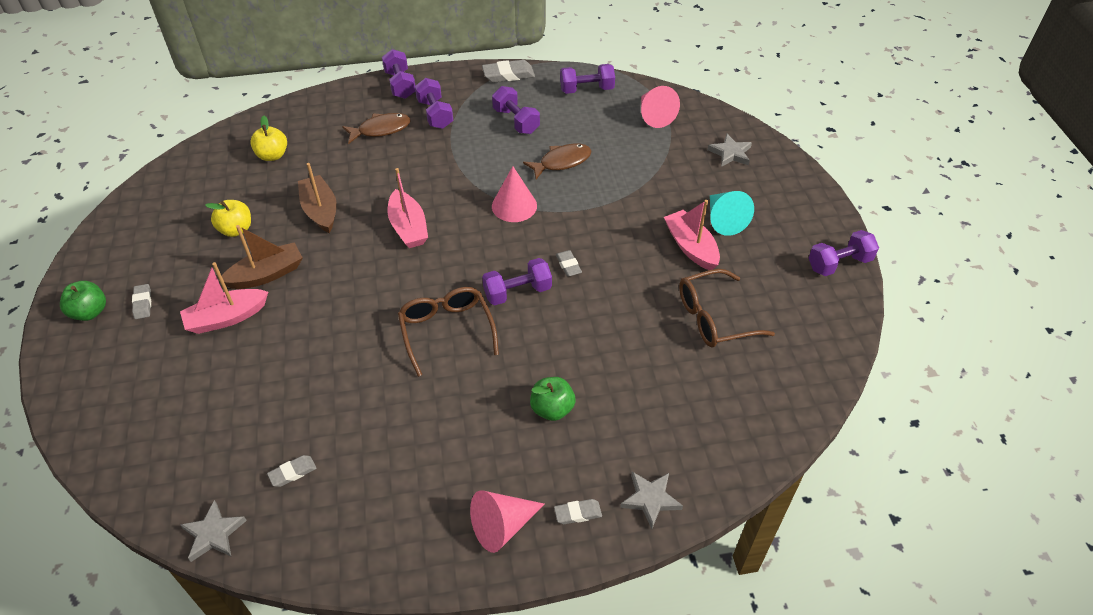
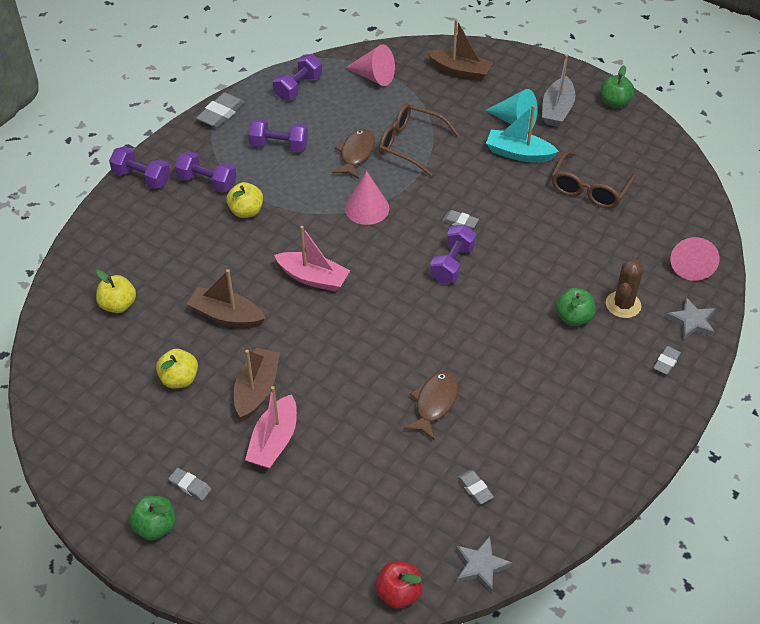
camera: 45 degrees left, 0 degrees up
grey eraser [267,455,317,487] -> grey eraser turned 45 degrees counterclockwise [458,470,494,504]
brown fish [342,113,411,144] -> brown fish moved to [403,371,459,441]
brown glasses [398,287,499,377] -> brown glasses moved to [379,103,459,176]
pink cone [470,491,545,553] -> pink cone moved to [671,237,720,281]
pink boat [664,200,720,270] -> turquoise boat [486,105,559,162]
grey star [707,134,752,167] -> brown boat [427,19,493,81]
purple dumbbell [809,230,879,276] -> green apple [601,65,635,108]
none -> yellow apple [226,182,263,218]
none -> red apple [375,561,423,609]
none -> grey boat [542,54,575,127]
none -> brown cactus [606,259,643,318]

